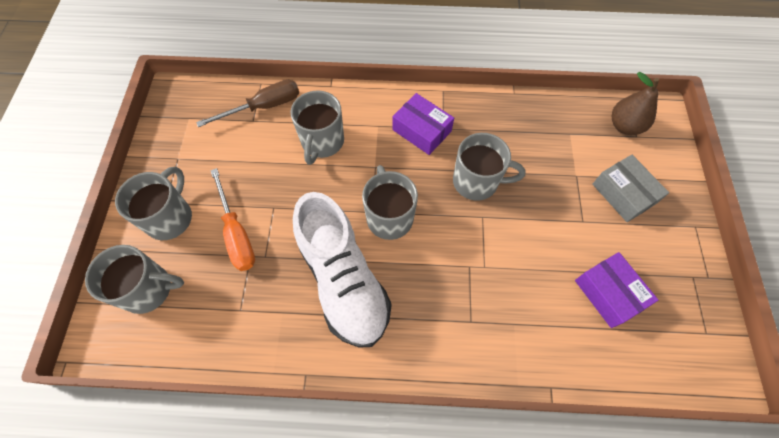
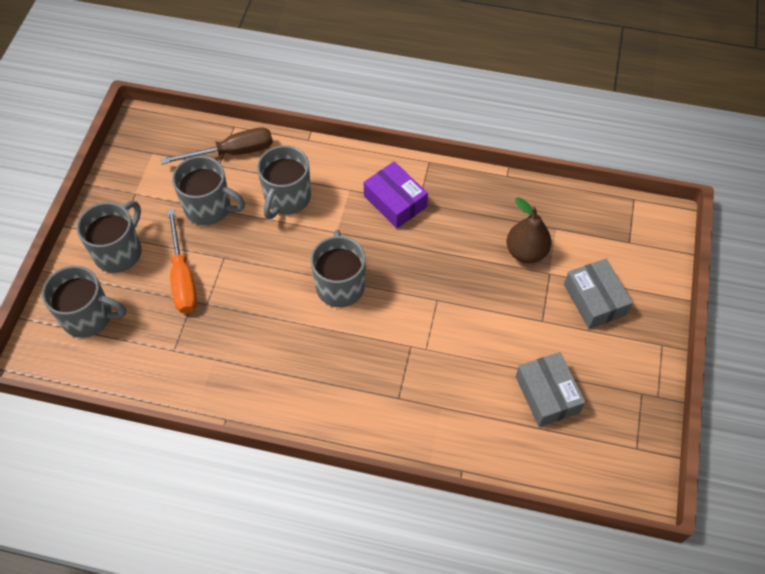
camera: 10 degrees right, 5 degrees down
white shoe [293,192,392,348] -> none
grey mug [453,133,526,201] -> grey mug moved to [172,156,245,225]
purple box [575,252,658,328] -> grey box [516,352,586,427]
brown pear [612,72,659,135] -> brown pear moved to [507,197,552,263]

